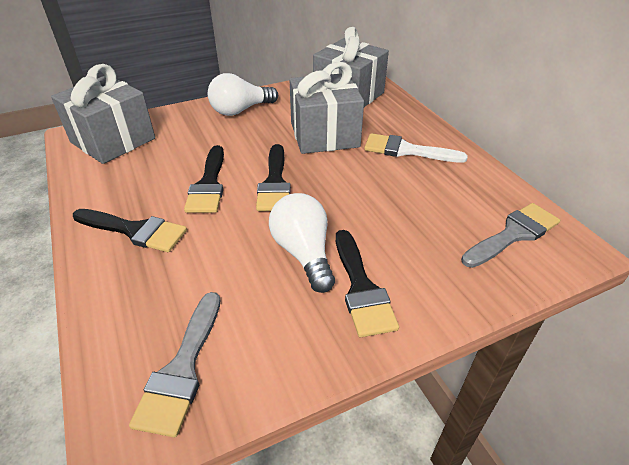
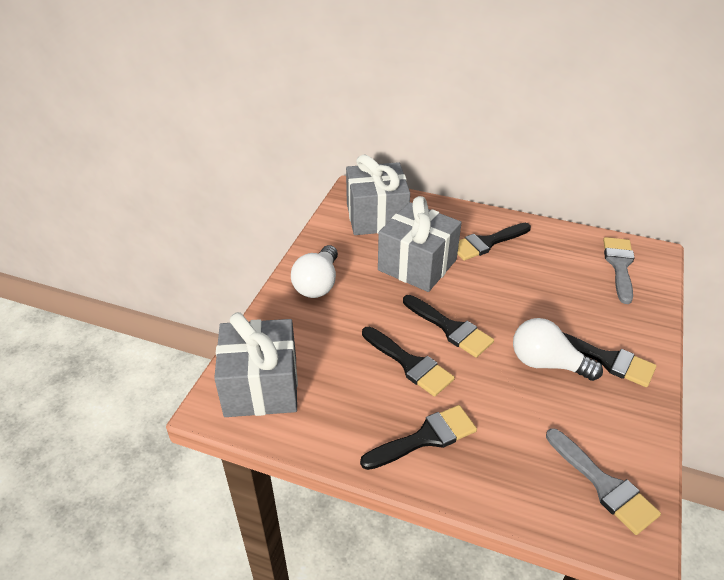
camera: 45 degrees left, 0 degrees up
white brush [364,133,468,163] -> black brush [457,223,531,260]

